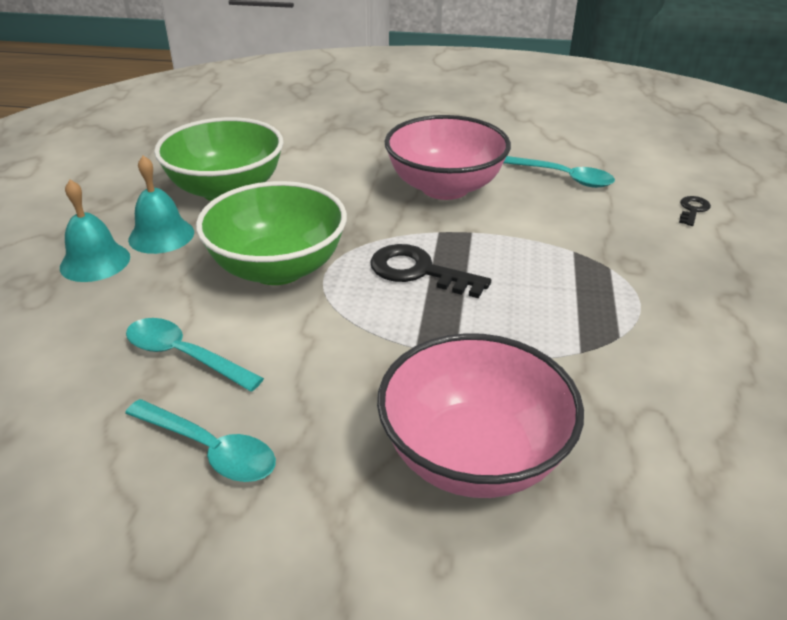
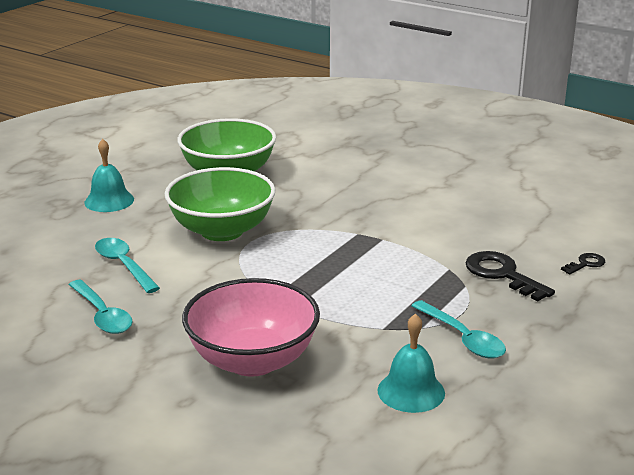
camera: 25 degrees right, 10 degrees down
turquoise bell [128,156,194,254] -> turquoise bell moved to [377,313,445,413]
black key [370,244,491,298] -> black key moved to [465,251,555,302]
pink bowl [385,115,511,200] -> none
turquoise spoon [504,156,615,188] -> turquoise spoon moved to [411,300,506,358]

